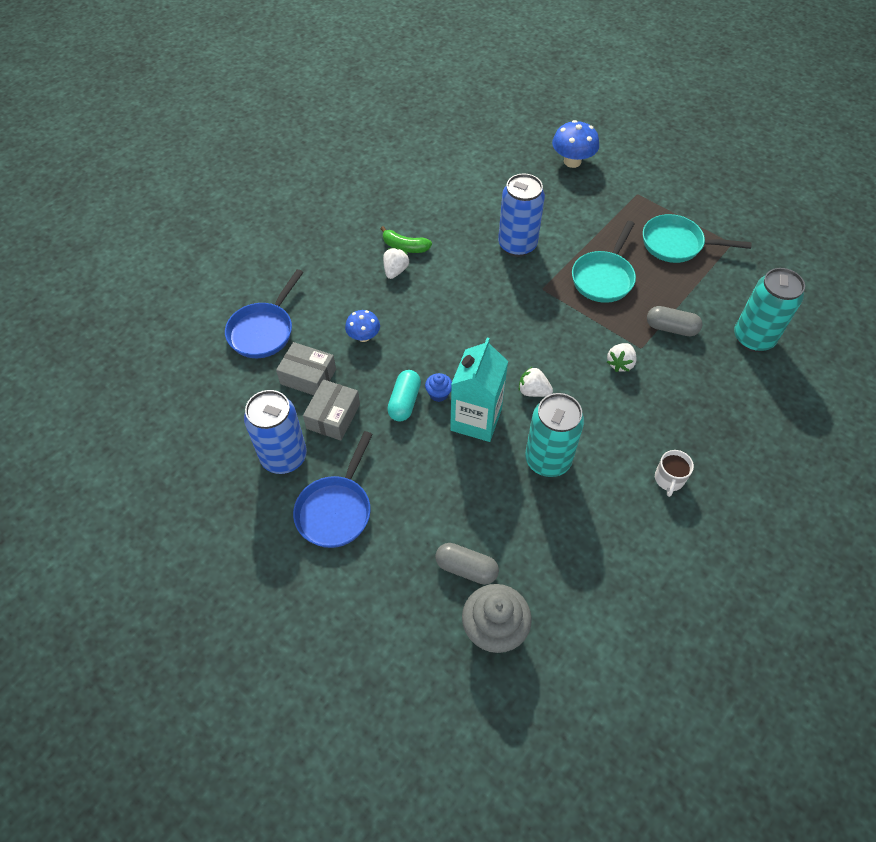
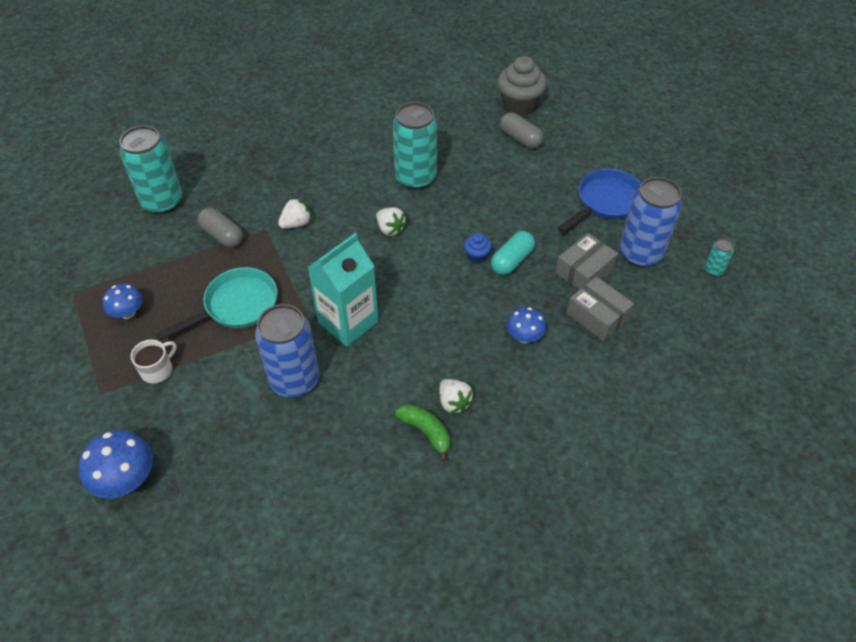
camera: 155 degrees left, 5 degrees down
blue pan [225,269,304,358] -> none
white strawberry [383,248,409,279] -> white strawberry turned 75 degrees counterclockwise [440,379,473,414]
turquoise carton [450,337,508,442] -> turquoise carton moved to [308,233,378,347]
turquoise pan [643,214,752,263] -> blue mushroom [102,284,143,319]
white mug [655,450,694,497] -> white mug moved to [131,339,177,384]
none -> turquoise can [704,238,734,277]

